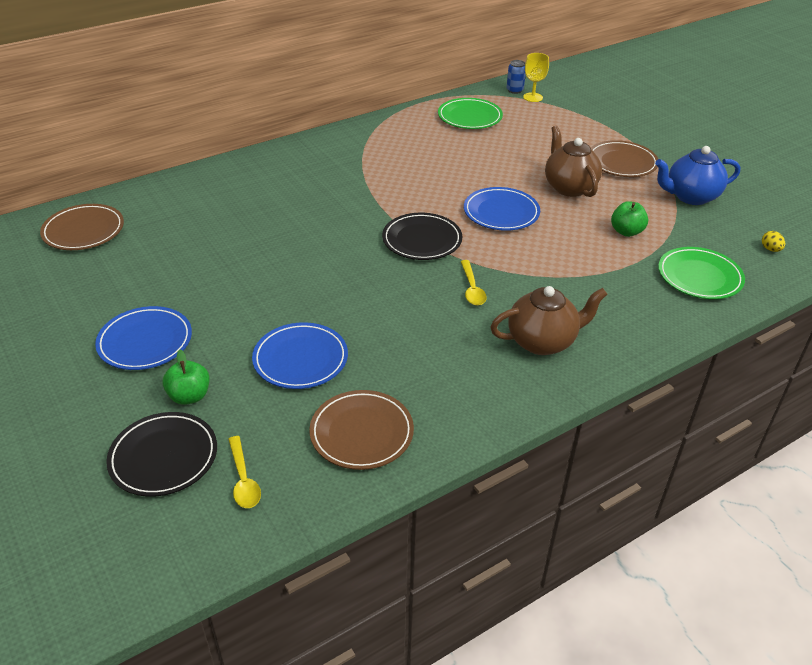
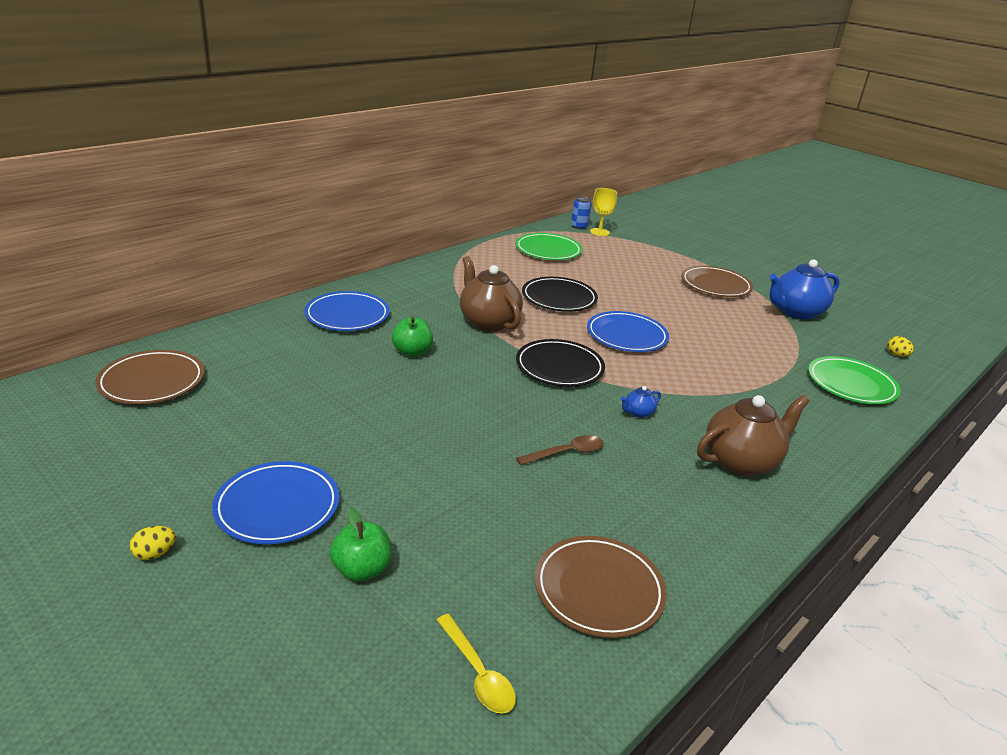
camera: 15 degrees left, 10 degrees down
black plate [106,412,217,497] -> black plate moved to [522,277,598,312]
blue plate [252,322,348,389] -> blue plate moved to [304,291,390,331]
yellow spoon [461,260,487,306] -> blue teapot [621,386,661,418]
brown teapot [545,126,602,197] -> brown teapot moved to [460,256,523,332]
green apple [611,201,648,237] -> green apple moved to [392,317,433,357]
none -> yellow egg [130,526,176,560]
none -> brown spoon [516,435,603,465]

